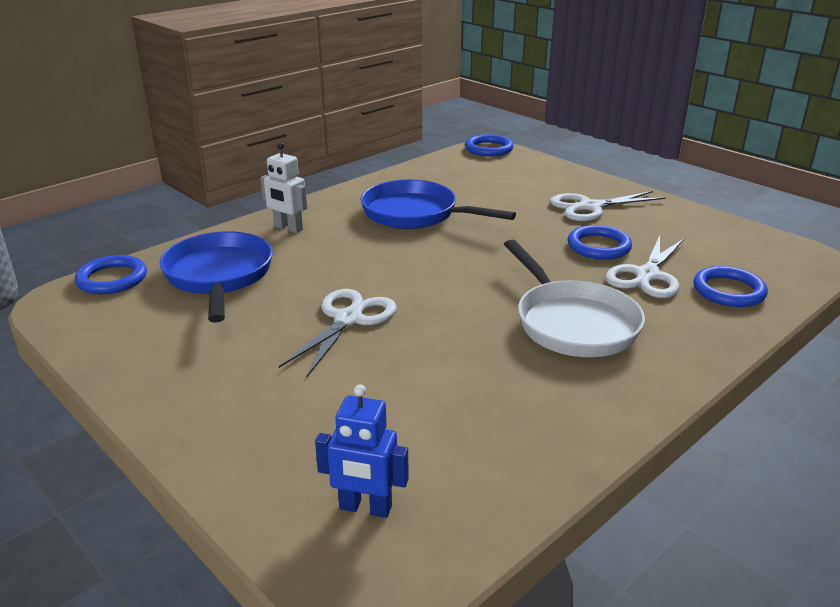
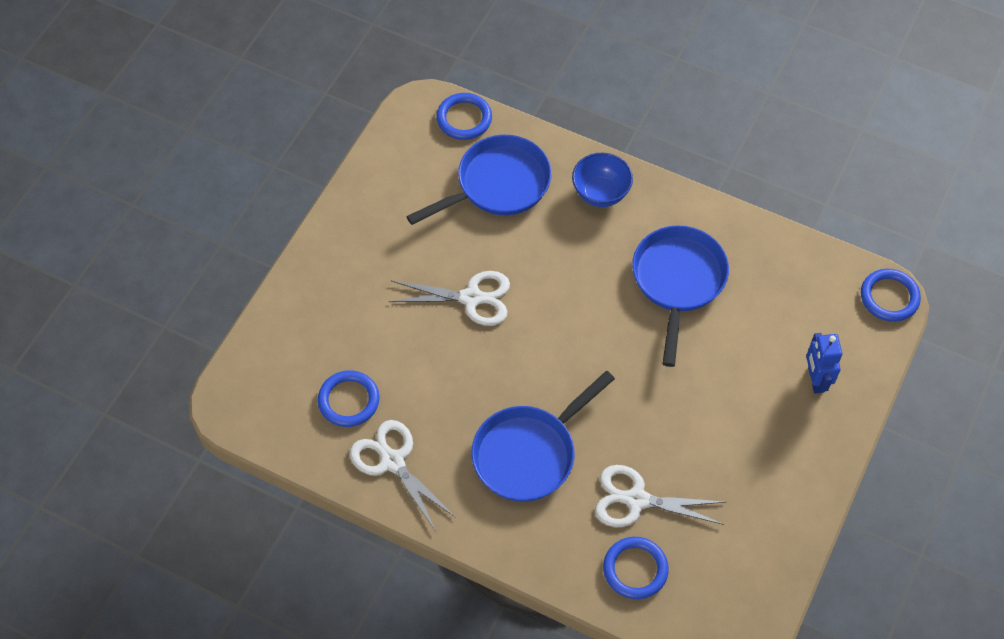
camera: 70 degrees right, 30 degrees up
white robot [260,142,307,233] -> blue bowl [572,153,633,207]
blue robot [315,384,409,518] -> blue robot moved to [806,333,842,393]
white pan [504,240,645,357] -> blue pan [471,371,615,502]
white scissors [550,191,666,221] -> white scissors moved to [350,420,456,531]
blue ring [568,225,632,260] -> blue ring moved to [318,370,380,427]

